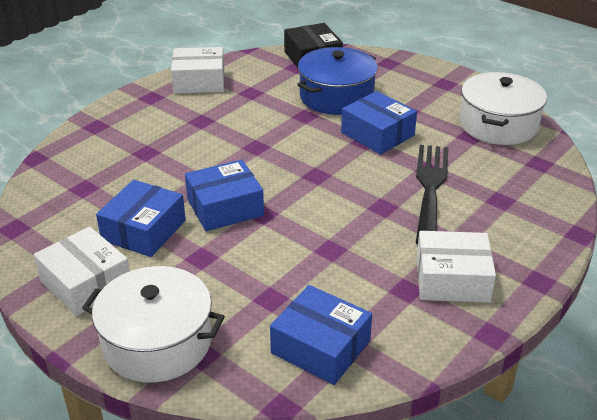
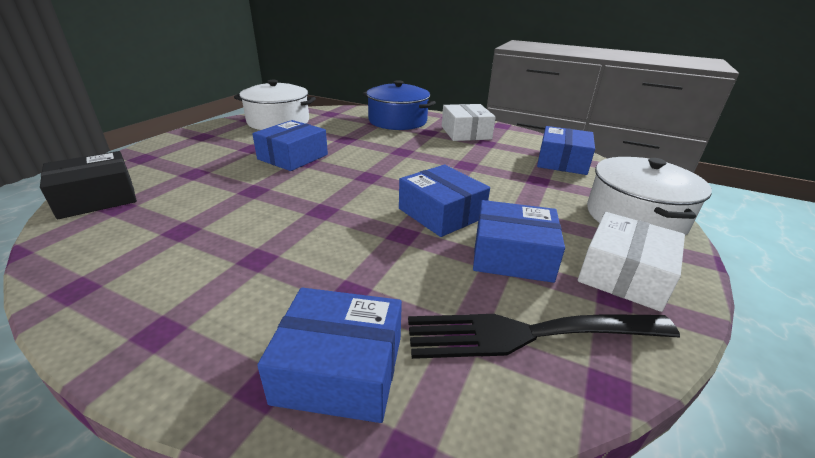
camera: 105 degrees left, 5 degrees down
white box [171,47,224,94] -> none
blue pot [297,47,378,115] -> blue pot moved to [363,80,436,130]
black fork [416,145,449,245] -> black fork moved to [408,314,680,359]
none -> blue box [257,288,402,423]

